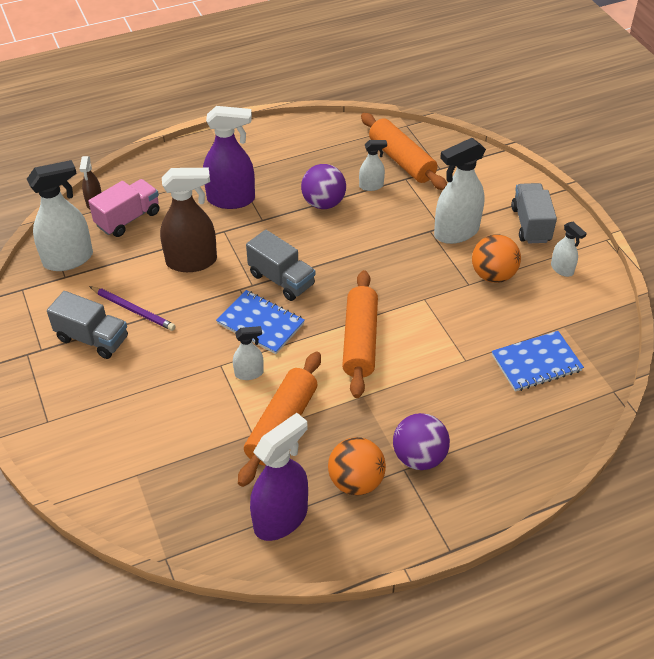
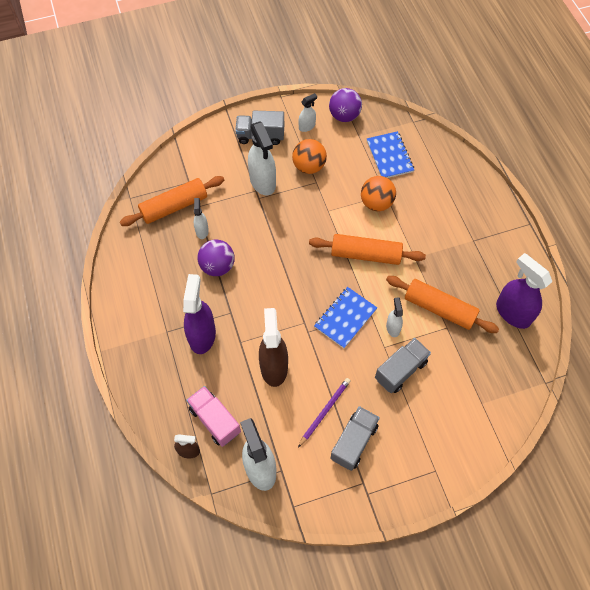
camera: 85 degrees left, 15 degrees up
grey truck [246,230,315,301] -> grey truck moved to [375,338,431,393]
orange ball [328,437,386,496] -> orange ball moved to [361,176,396,211]
purple ball [393,413,450,470] -> purple ball moved to [329,88,362,122]

